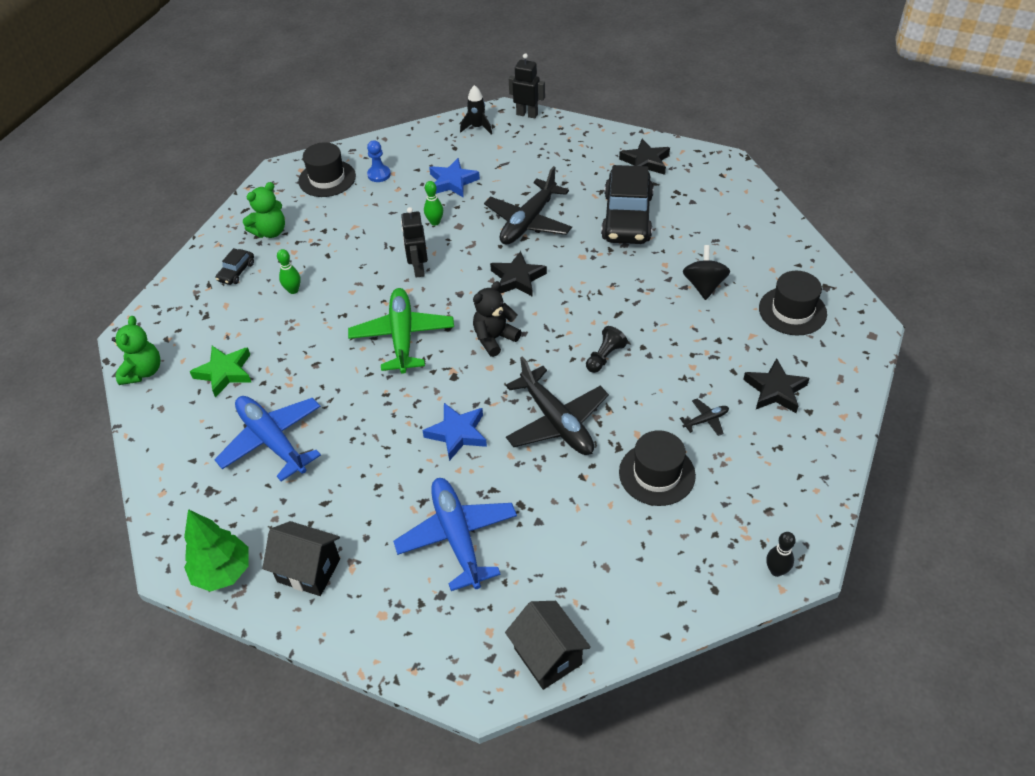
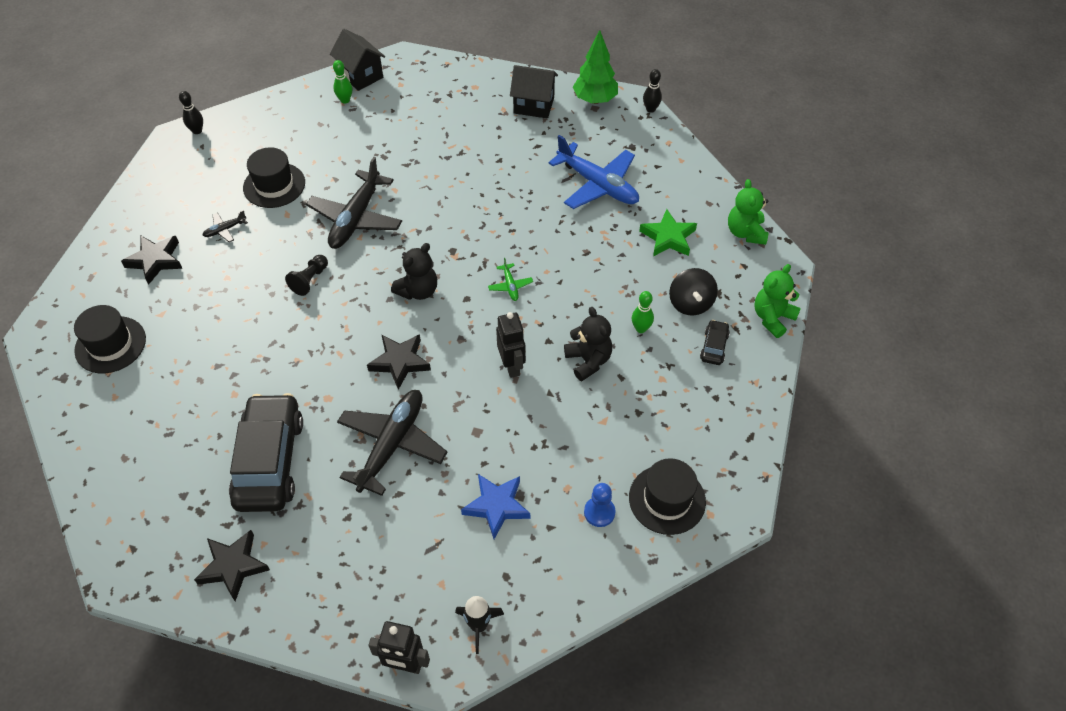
camera: 170 degrees right, 5 degrees up
green teddy bear [243,182,285,238] -> green teddy bear moved to [754,264,801,338]
green plane [348,288,454,374] -> green plane [488,258,533,301], size x0.43
blue plane [393,478,517,591] -> none
blue star [422,403,487,461] -> none
green bowling pin [424,181,443,226] -> green bowling pin moved to [333,60,352,104]
black plane [506,356,609,455] -> black plane turned 120 degrees counterclockwise [306,157,402,249]
black spinning top [683,245,730,300] -> black spinning top moved to [669,268,718,315]
none -> black teddy bear [564,307,612,381]
none -> black bowling pin [643,69,662,113]

